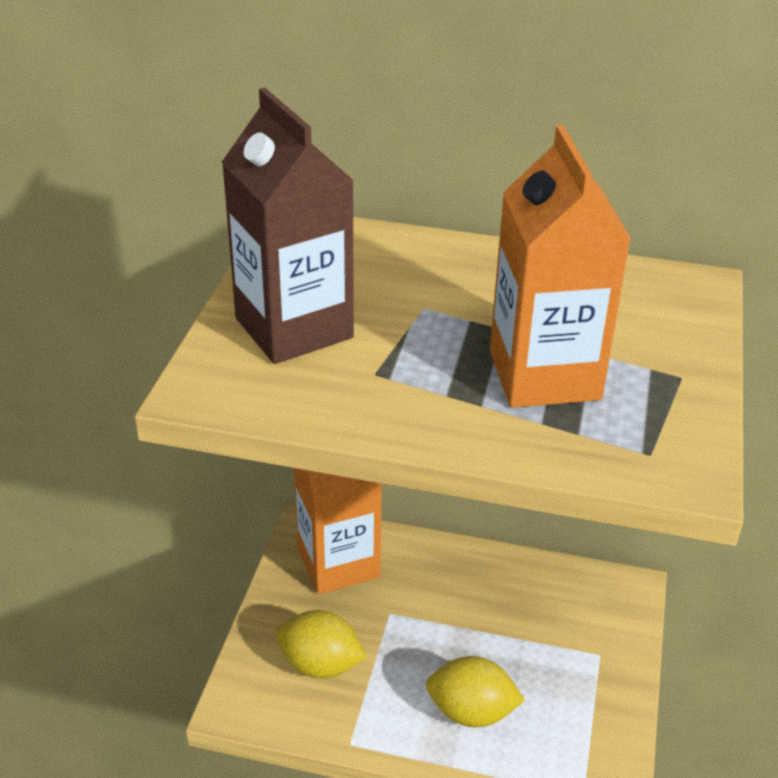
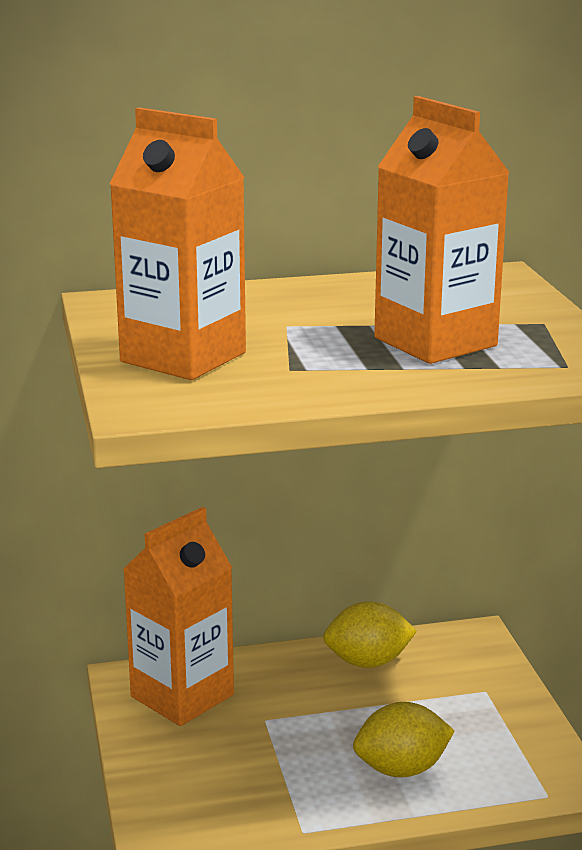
camera: 25 degrees left, 15 degrees down
brown carton [222,87,354,364] -> orange carton [110,107,246,380]
yellow lemon [276,610,367,679] -> yellow lemon moved to [323,601,417,668]

